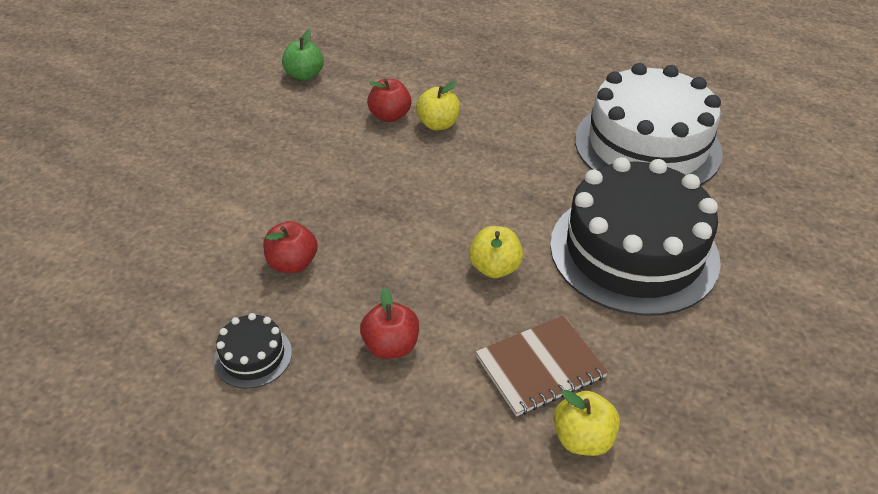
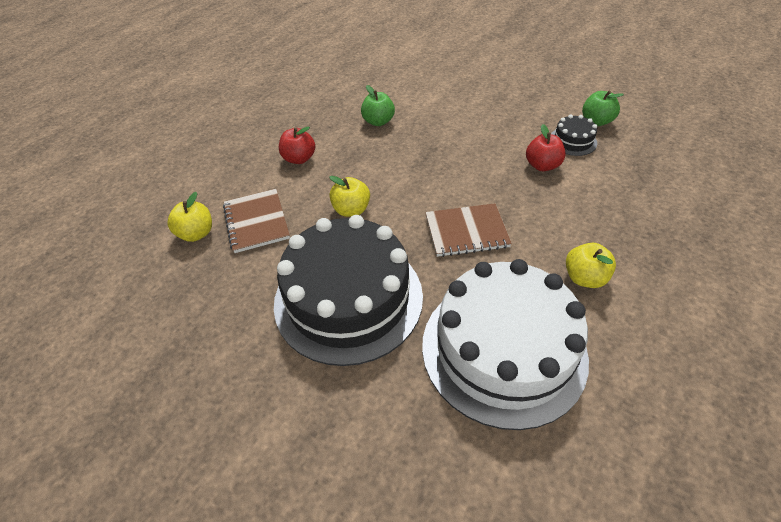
camera: 100 degrees right, 5 degrees up
black cake [214,313,292,389] -> black cake moved to [551,114,597,156]
red apple [263,221,318,273] -> green apple [361,85,395,126]
yellow apple [416,81,460,130] -> yellow apple moved to [566,243,616,288]
none -> brown notebook [426,203,512,257]

